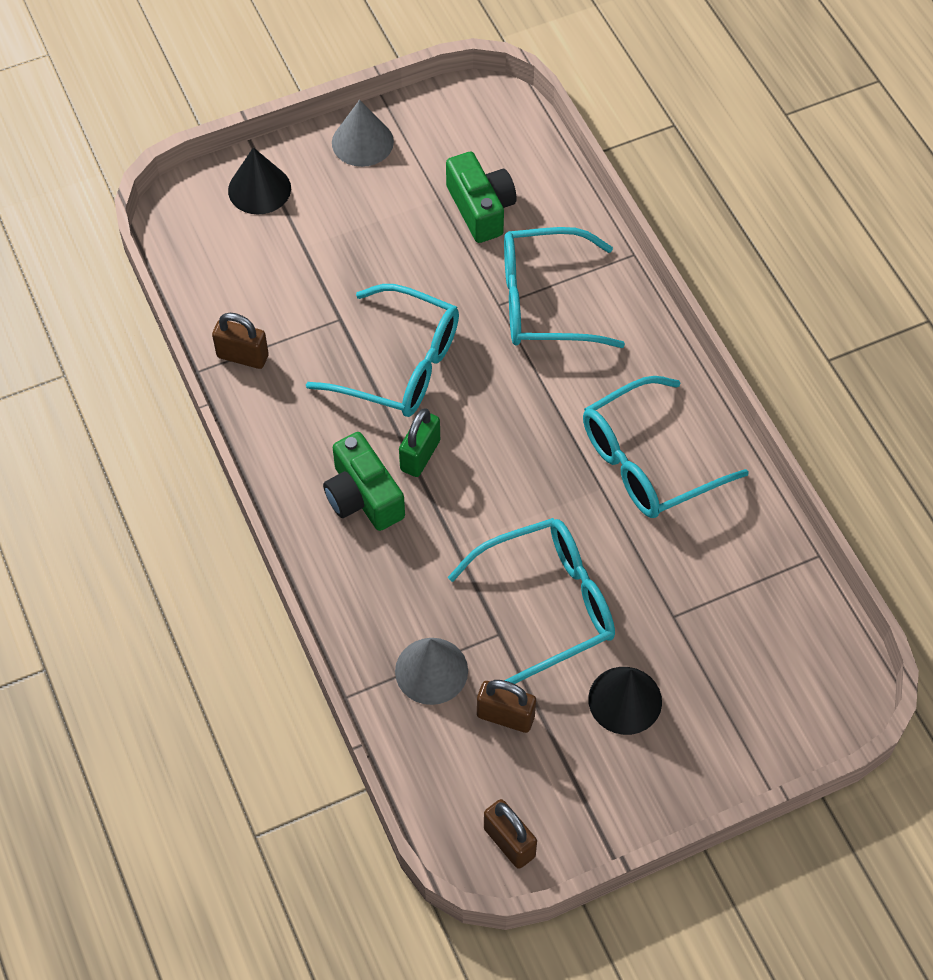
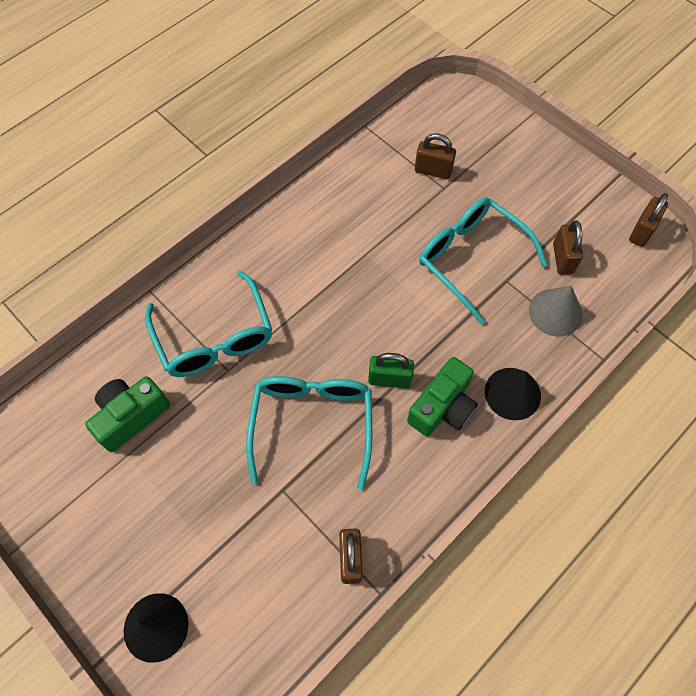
camera: 110 degrees left, 5 degrees up
grey cone [332,100,394,167] -> none
turquoise glasses [583,376,749,518] -> none
black cone [588,667,662,735] -> black cone moved to [485,368,541,420]
none -> brown padlock [415,133,456,179]

